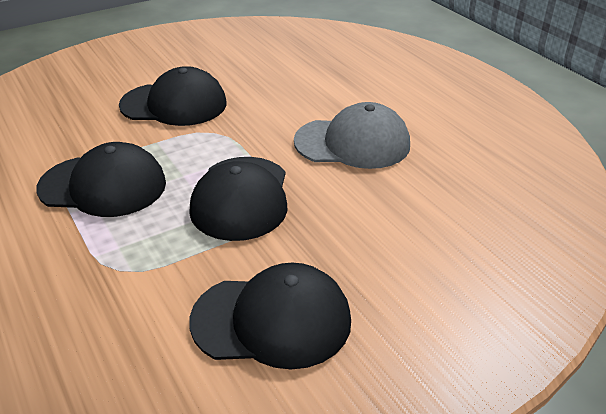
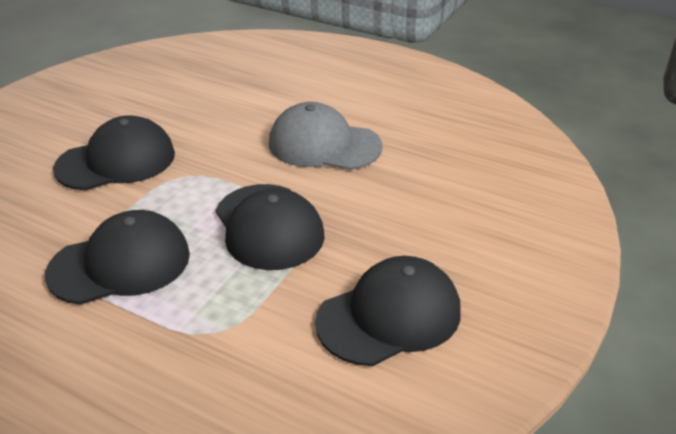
camera: 30 degrees left, 0 degrees up
grey cap [294,102,410,169] -> grey cap turned 135 degrees counterclockwise [269,102,383,170]

